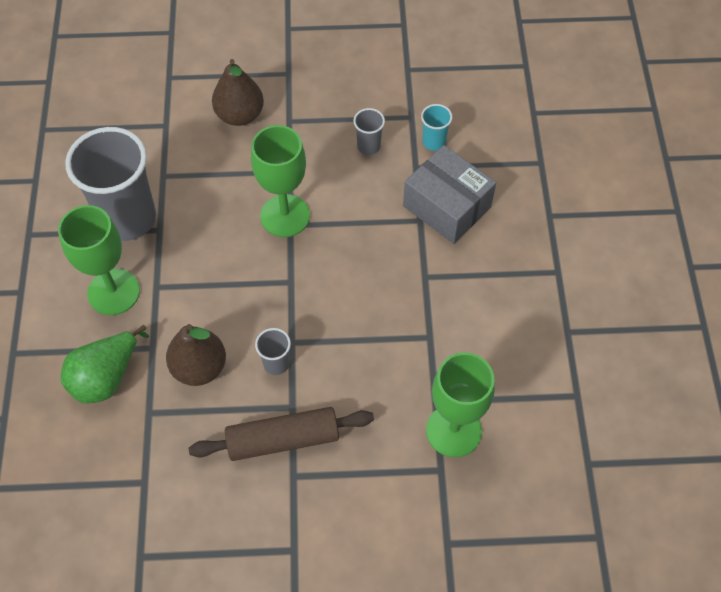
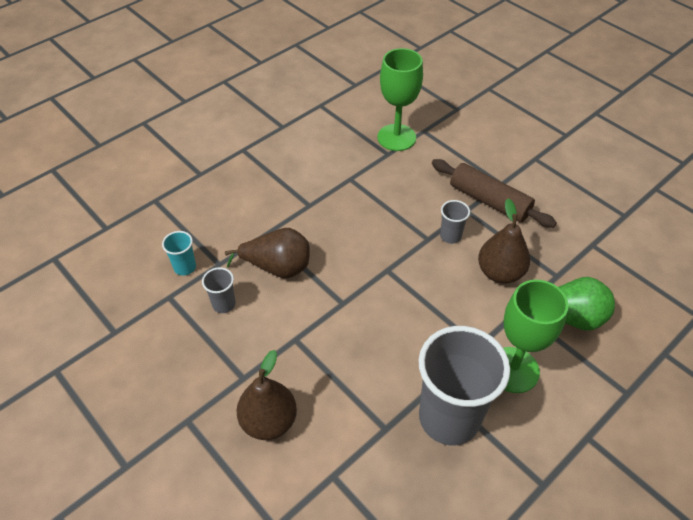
camera: 130 degrees left, 10 degrees down
green goblet [251,125,310,237] -> none
grey box [403,145,496,244] -> none
none -> brown pear [225,228,310,278]

